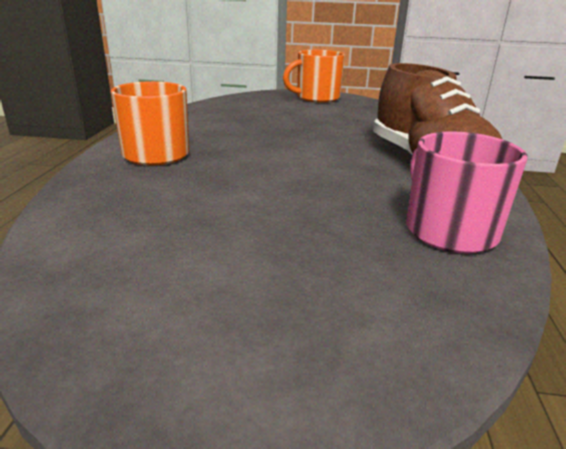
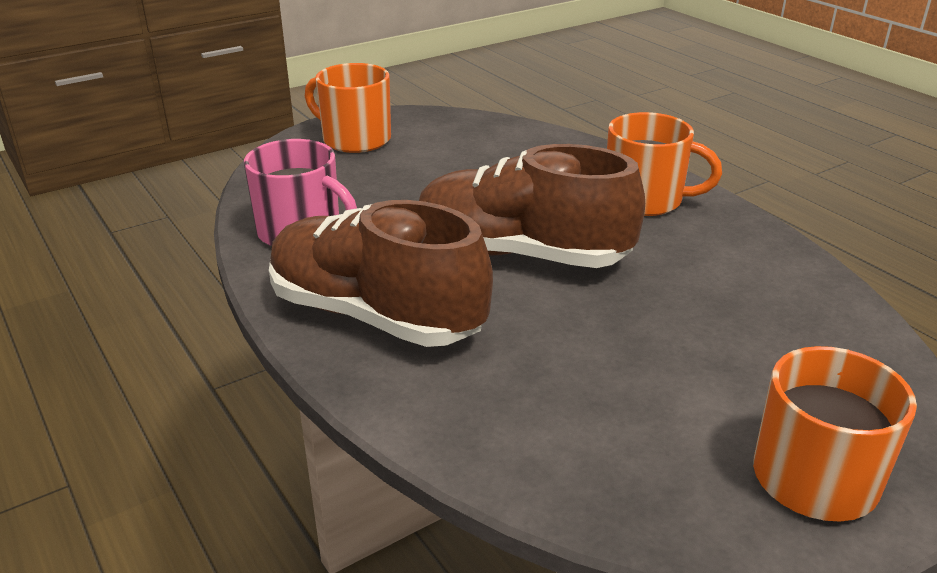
camera: 140 degrees right, 5 degrees up
none -> orange mug [305,63,391,153]
none -> brown shoe [419,144,645,268]

